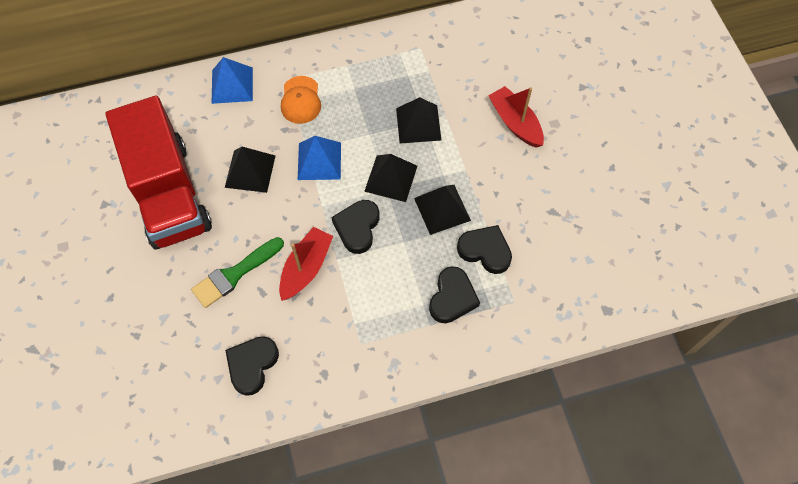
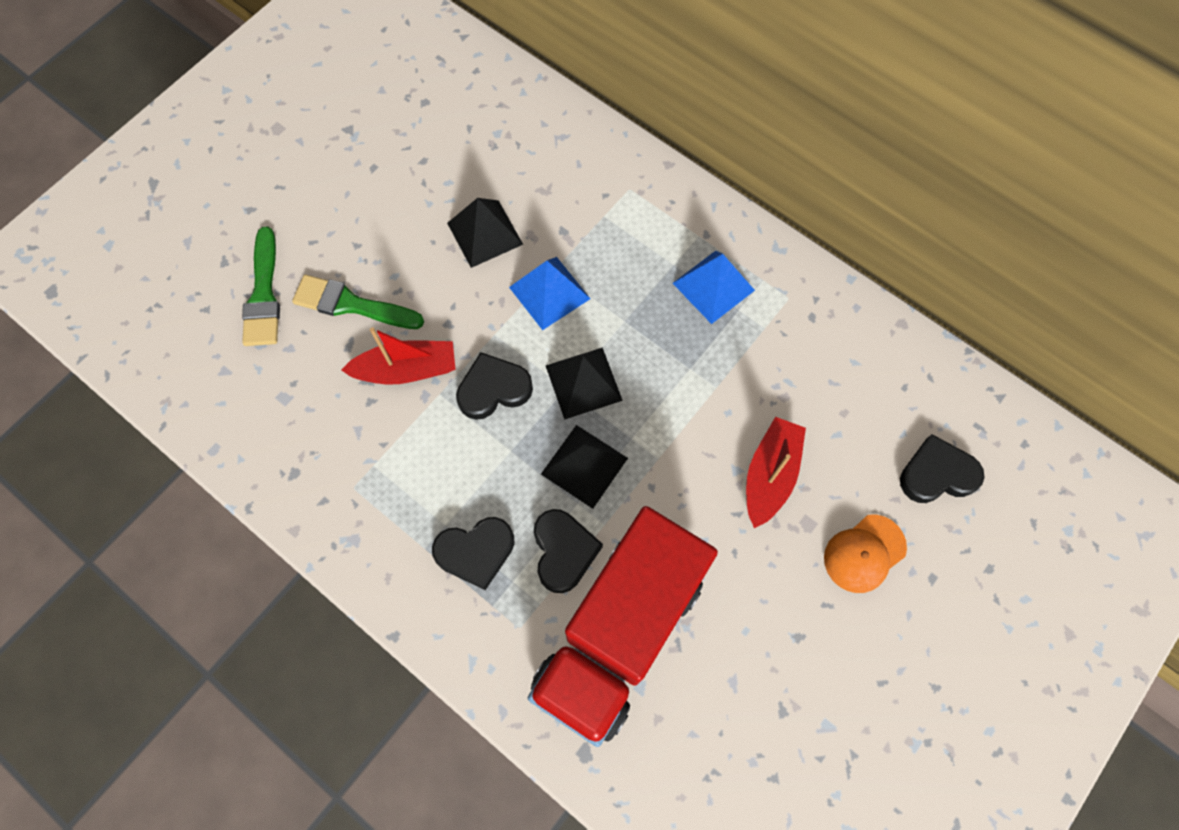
camera: 55 degrees right, 5 degrees up
red truck [106,96,212,250] -> red truck moved to [528,506,718,747]
blue pyramid [211,57,253,104] -> blue pyramid moved to [673,251,755,324]
black heart [225,336,279,396] -> black heart moved to [900,434,984,503]
orange cap [281,76,321,124] -> orange cap moved to [824,514,907,593]
black pyramid [396,97,441,143] -> none
none -> green brush [242,226,280,346]

